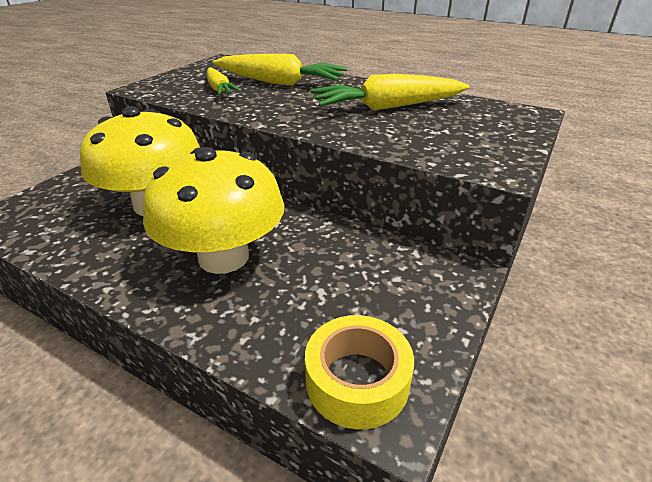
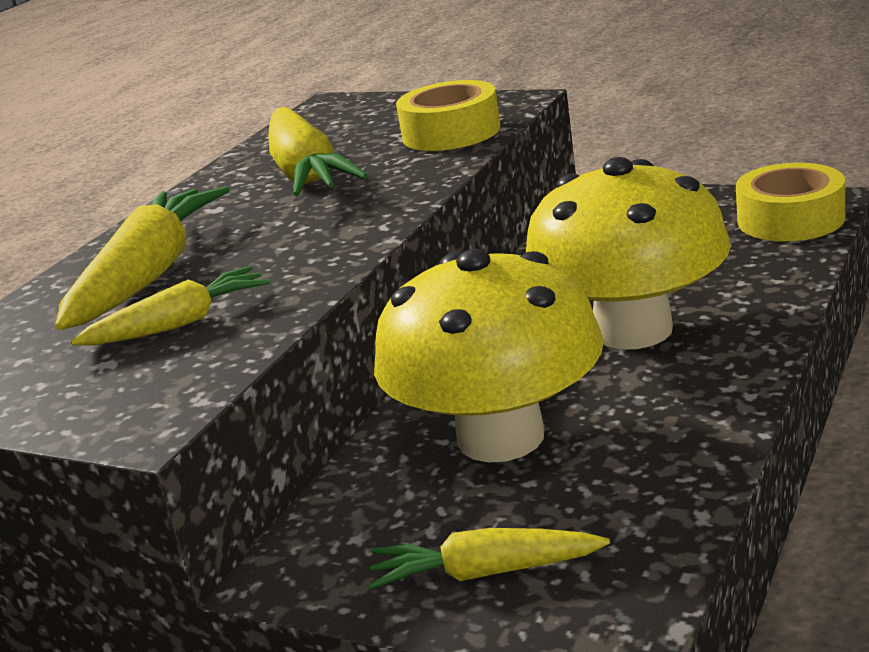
camera: 90 degrees left, 10 degrees down
none -> yellow carrot [369,528,610,590]
none -> yellow tape [396,80,501,151]

